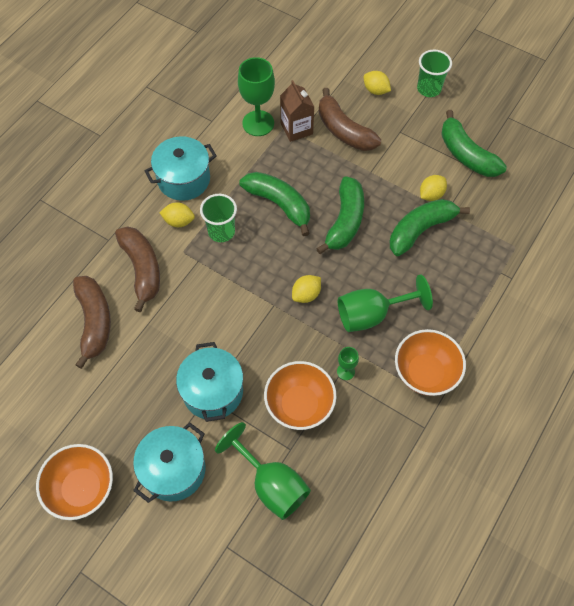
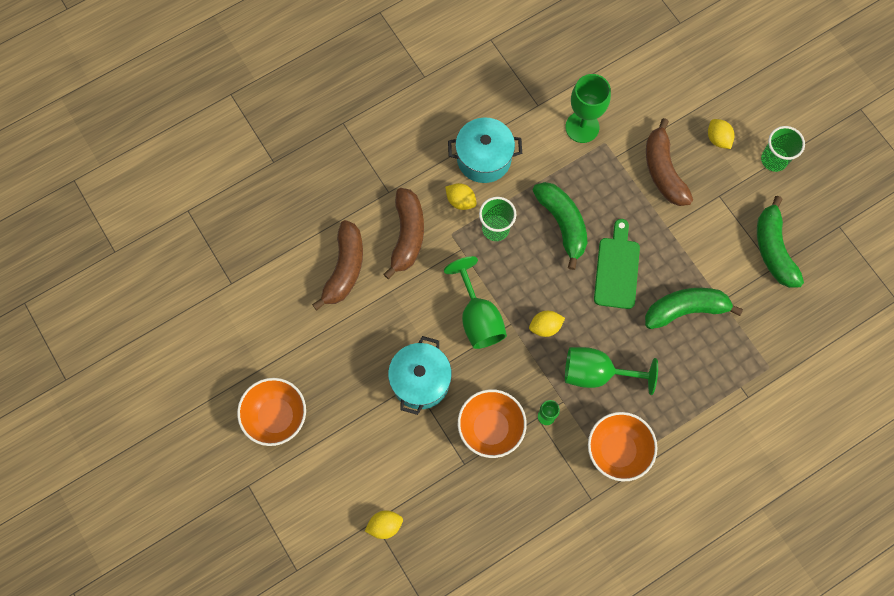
camera: 25 degrees right, 10 degrees up
turquoise pot [133,422,205,503] -> none
green goblet [215,422,311,520] -> green goblet moved to [444,256,507,349]
brown carton [280,80,314,142] -> none
green banana [316,176,364,254] -> green cutting board [594,219,640,309]
yellow lemon [420,175,447,201] -> yellow lemon moved to [365,510,403,539]

